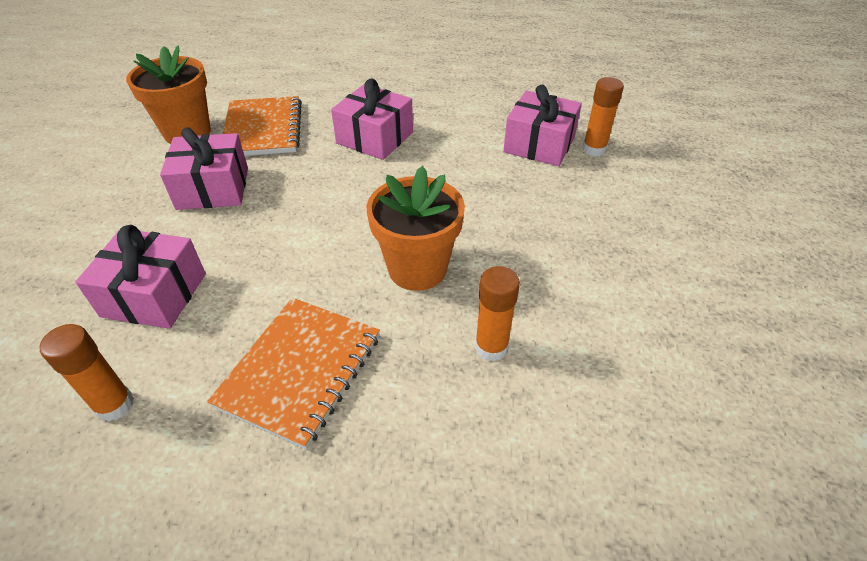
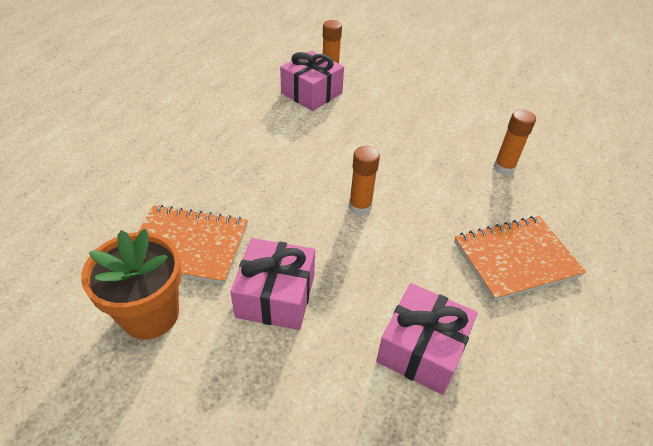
camera: 75 degrees left, 0 degrees up
orange glue stick [40,324,134,422] -> orange glue stick moved to [349,146,380,215]
orange notebook [207,298,380,449] -> orange notebook turned 60 degrees counterclockwise [454,216,586,301]
pink gift [331,79,413,160] -> none
orange flower pot [367,166,465,291] -> none

